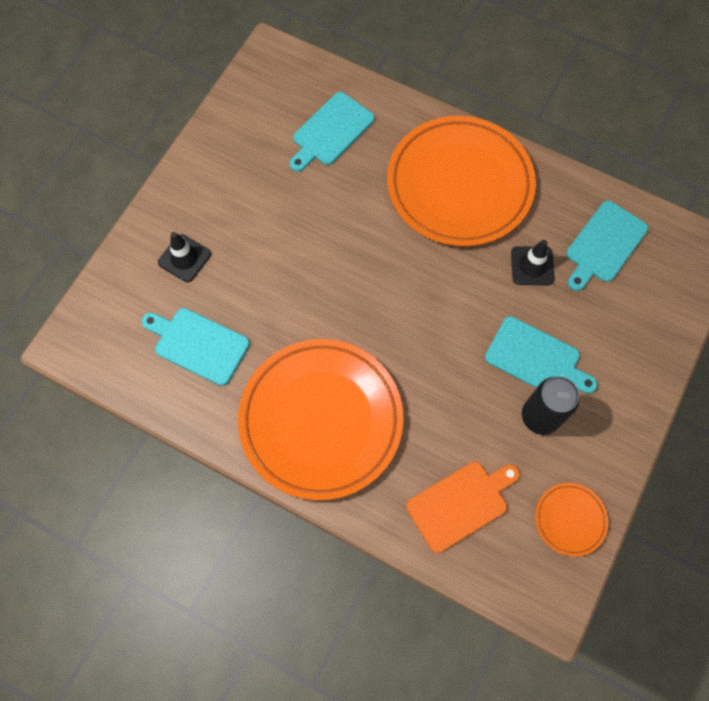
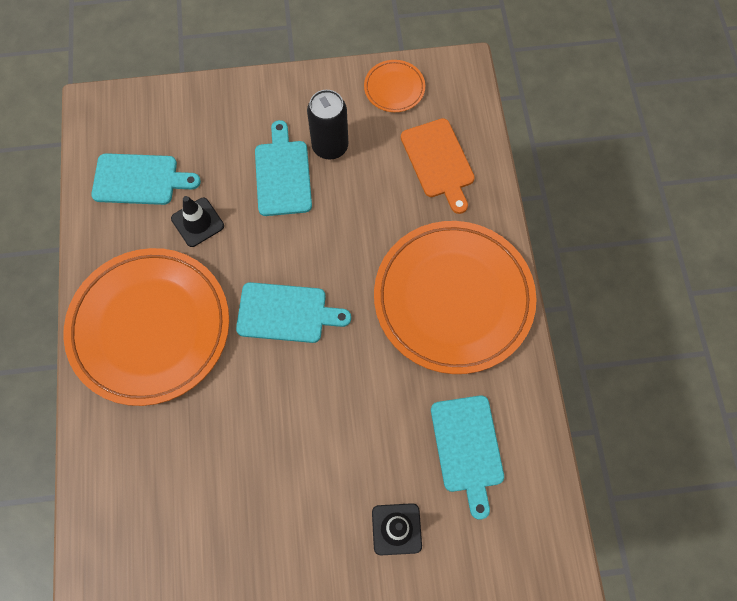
camera: 125 degrees left, 0 degrees up
turquoise cutting board [290,92,374,172] -> turquoise cutting board moved to [236,282,351,343]
orange cutting board [406,461,520,553] -> orange cutting board turned 135 degrees counterclockwise [401,118,475,214]

